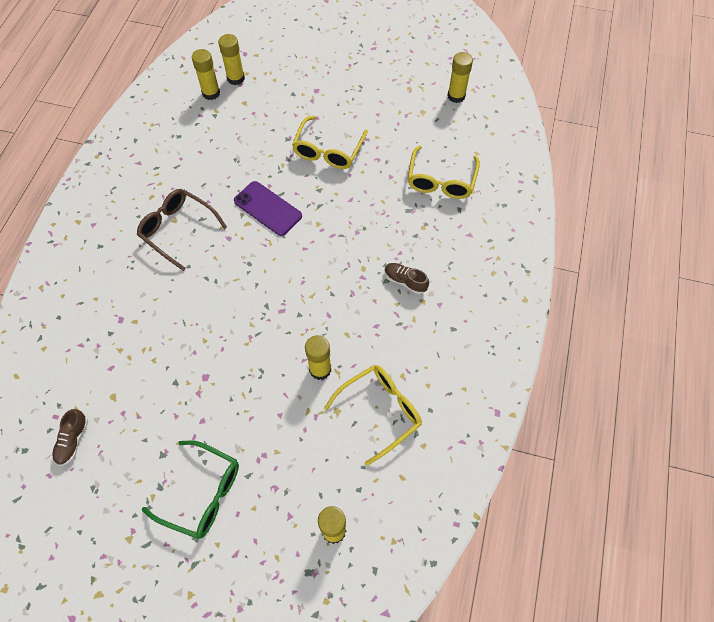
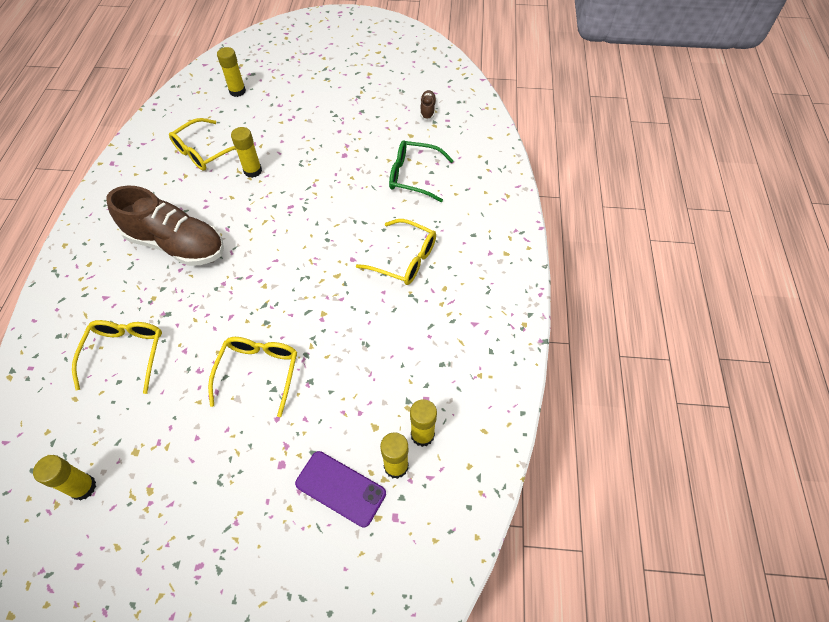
camera: 170 degrees right, 5 degrees down
brown glasses [137,189,227,271] -> yellow glasses [356,219,436,285]
green glasses [142,440,239,539] -> green glasses moved to [389,140,454,202]
purple phone [234,181,302,236] -> purple phone moved to [295,451,386,527]
brown shoe [384,263,429,294] -> brown shoe [106,186,224,266], size x2.50

